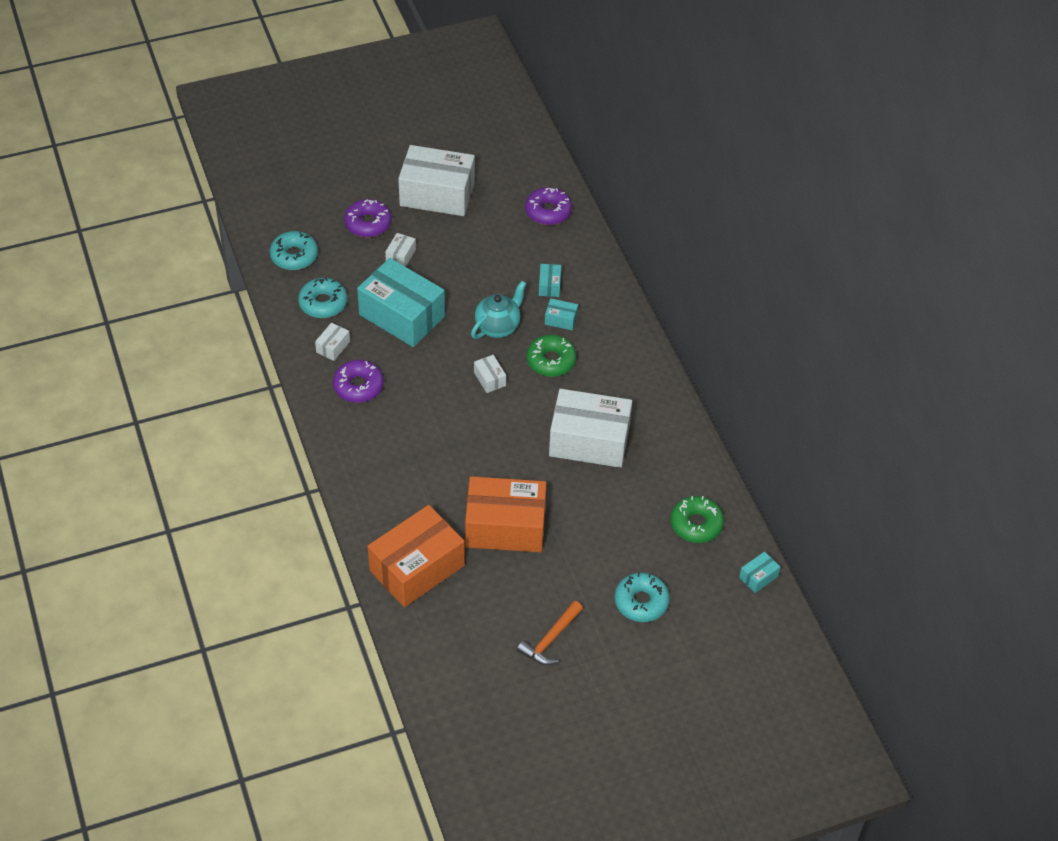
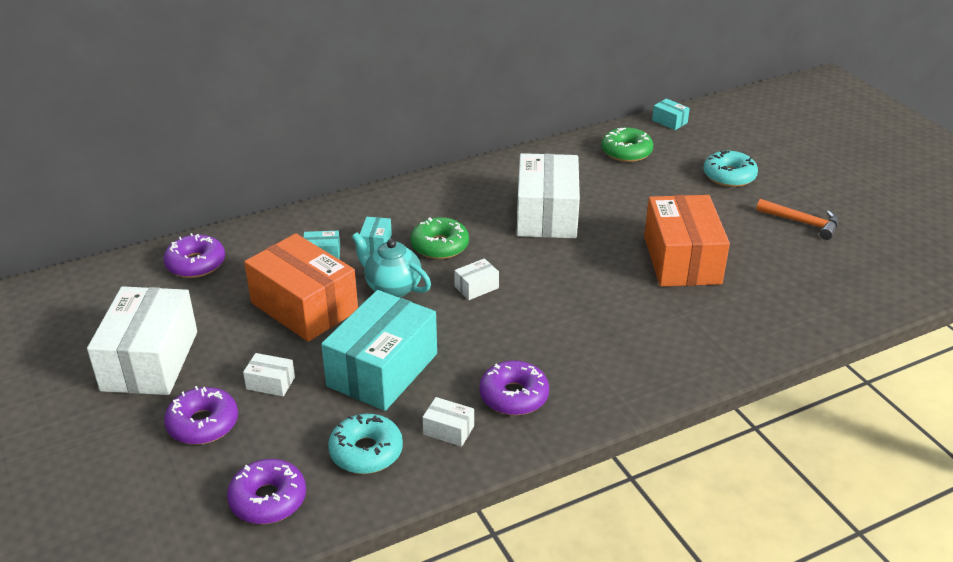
camera: 95 degrees left, 15 degrees down
turquoise donut [270,231,318,270] -> purple donut [227,459,306,524]
orange box [368,505,465,607] -> orange box moved to [244,233,358,342]

